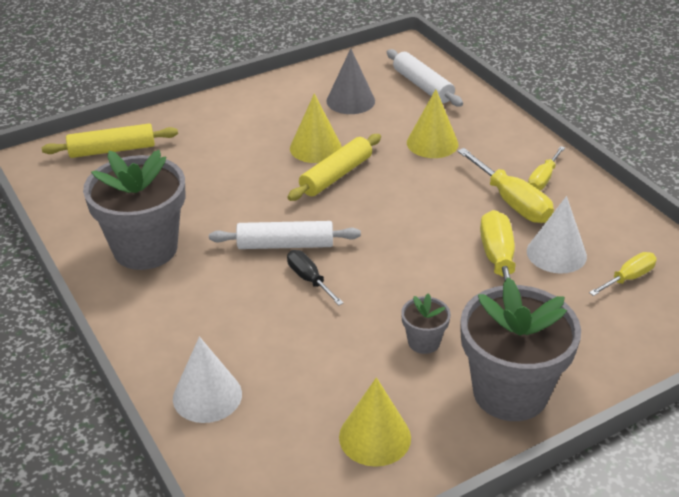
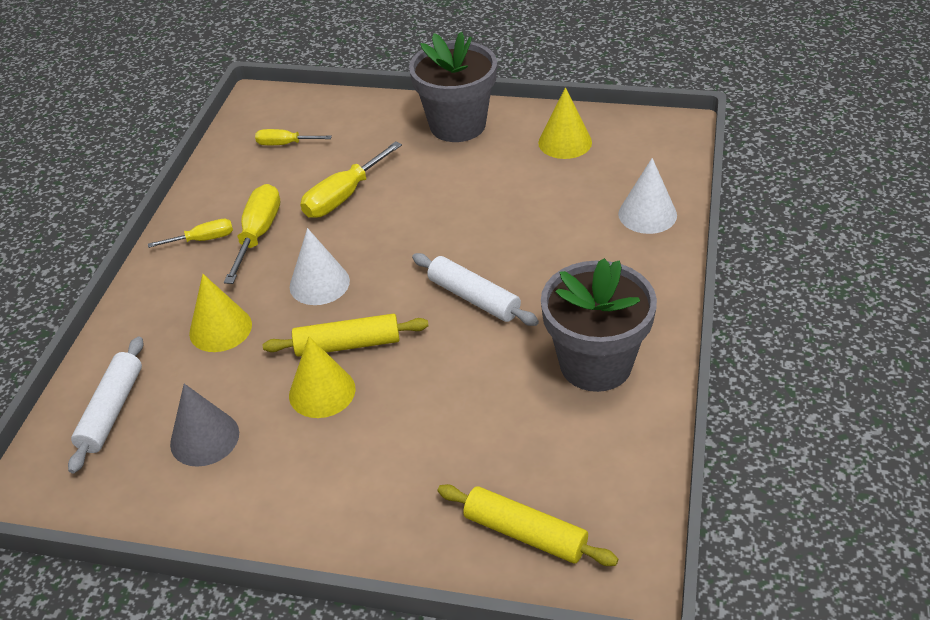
camera: 135 degrees left, 5 degrees up
black screwdriver [287,250,344,306] -> none
grey flower pot [401,293,451,354] -> none
white cone [527,196,587,274] -> white cone moved to [290,228,350,305]

